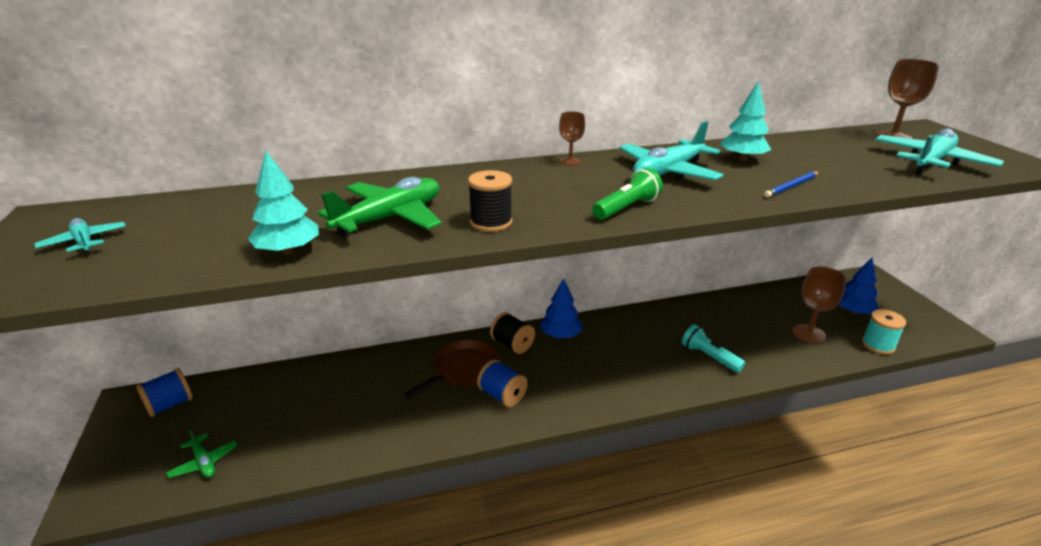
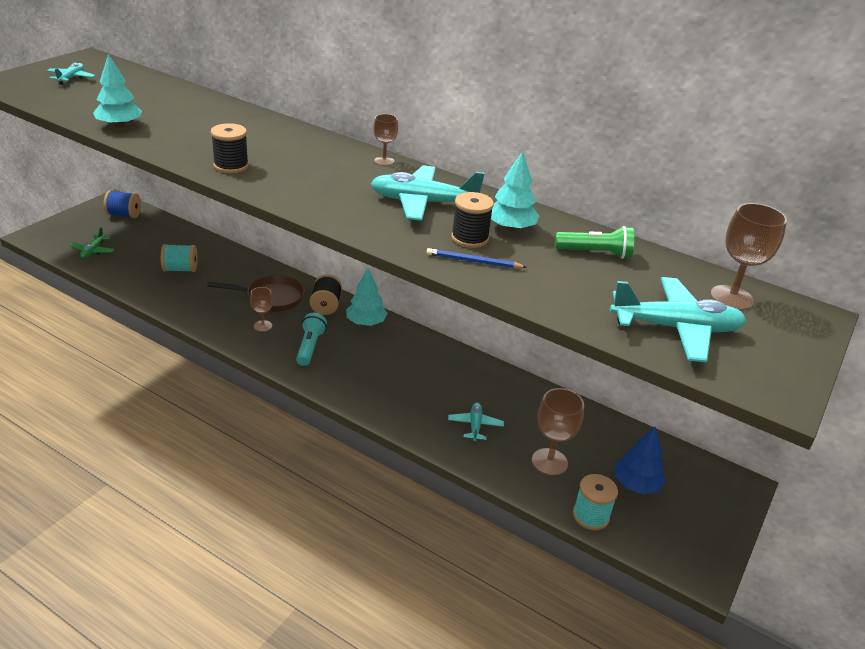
camera: 45 degrees right, 5 degrees up
green plane [317,177,441,237] -> none
blue spool [477,359,528,407] -> brown goblet [250,287,273,332]
blue tree [540,278,582,338] -> turquoise tree [346,268,388,326]
green flashlight [592,168,663,220] -> green flashlight moved to [555,226,634,259]
turquoise flashlight [682,324,745,373] -> turquoise flashlight moved to [296,313,327,366]
none -> turquoise spool [161,244,197,272]
none -> turquoise plane [448,402,504,442]
none -> black spool [451,192,494,248]

